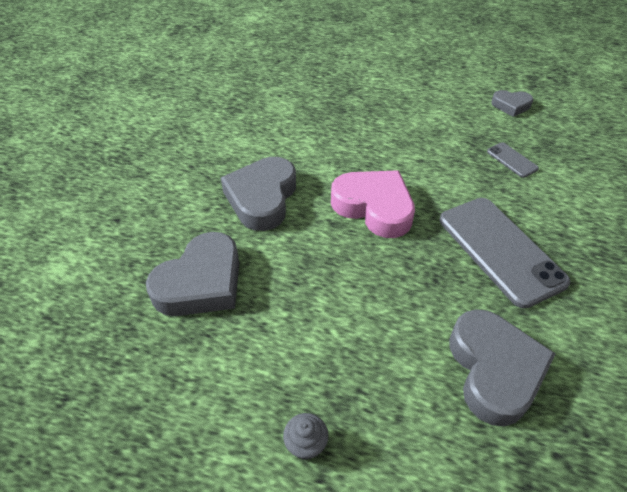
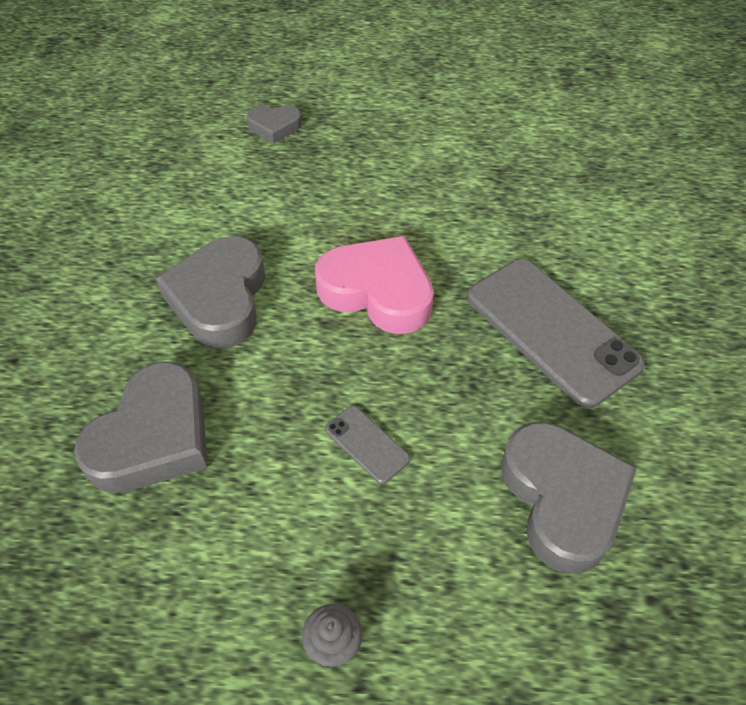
camera: 10 degrees left, 5 degrees up
grey phone [487,142,539,178] -> grey phone moved to [325,406,410,484]
grey heart [491,90,533,117] -> grey heart moved to [247,105,302,144]

